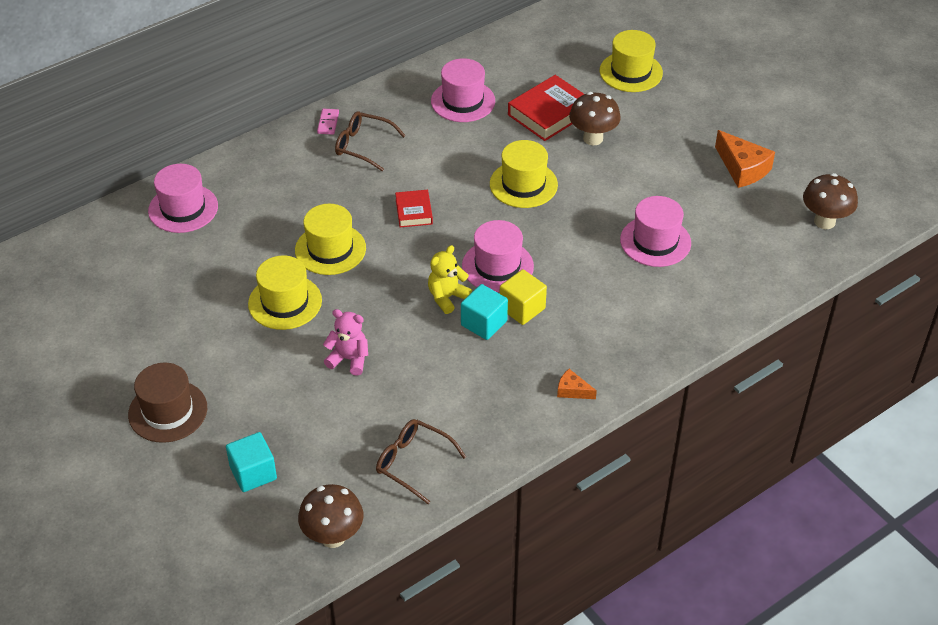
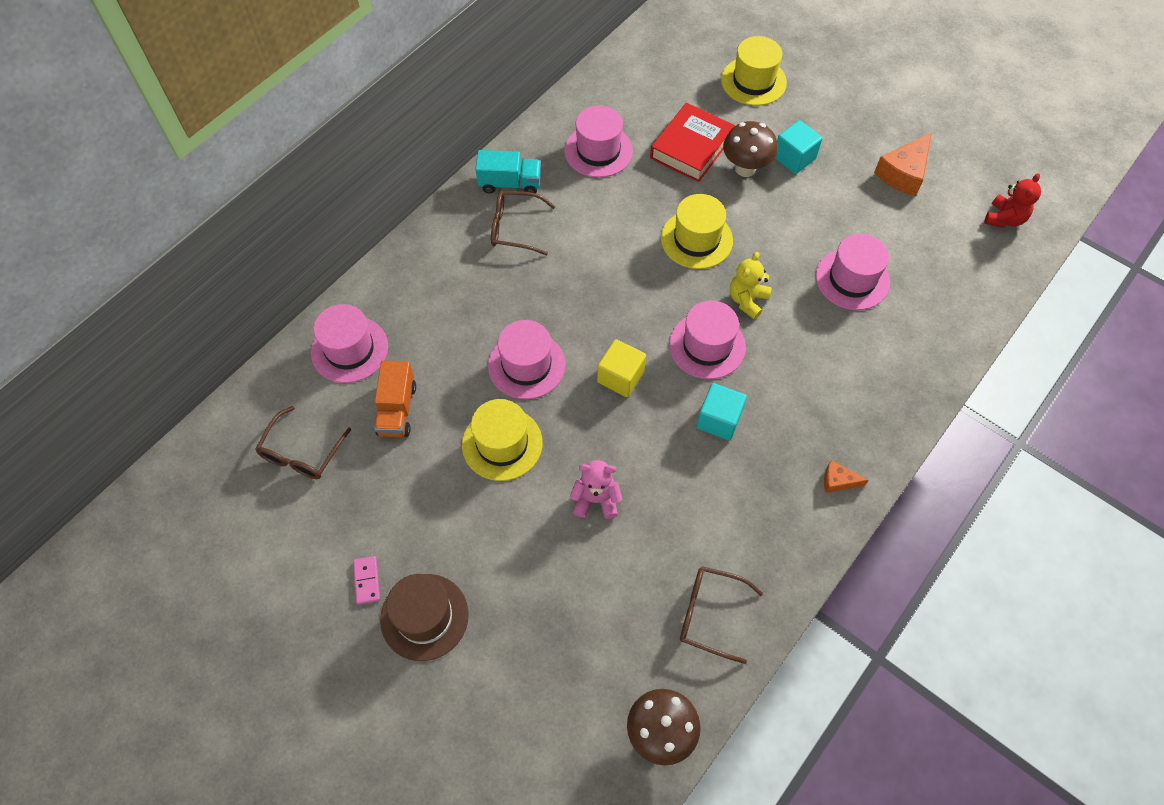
camera: 15 degrees left, 15 degrees up
turquoise cube [226,432,277,492] -> turquoise cube moved to [775,120,823,174]
yellow hat [295,204,366,275] -> pink hat [488,320,565,399]
pink domino [317,109,339,135] -> pink domino moved to [353,556,380,604]
red book [395,190,433,227] -> none
yellow teddy bear [428,245,472,314] -> yellow teddy bear moved to [730,252,772,320]
yellow cube [500,269,547,325] -> yellow cube moved to [597,339,646,397]
orange cheese [715,130,775,188] -> orange cheese turned 90 degrees clockwise [874,132,932,196]
brown mushroom [803,173,858,229] -> red teddy bear [984,173,1041,228]
none -> brown glasses [255,406,352,479]
none -> orange truck [374,360,416,437]
none -> turquoise truck [475,150,541,194]

